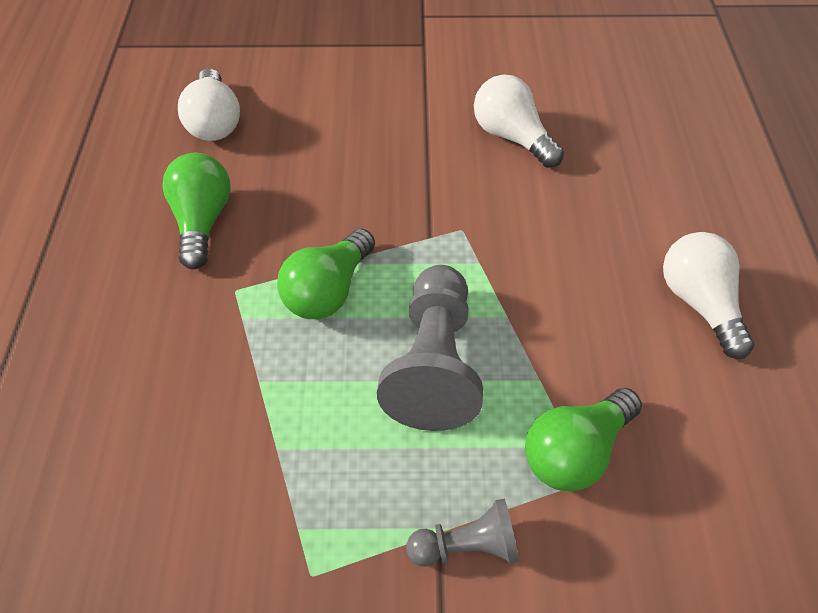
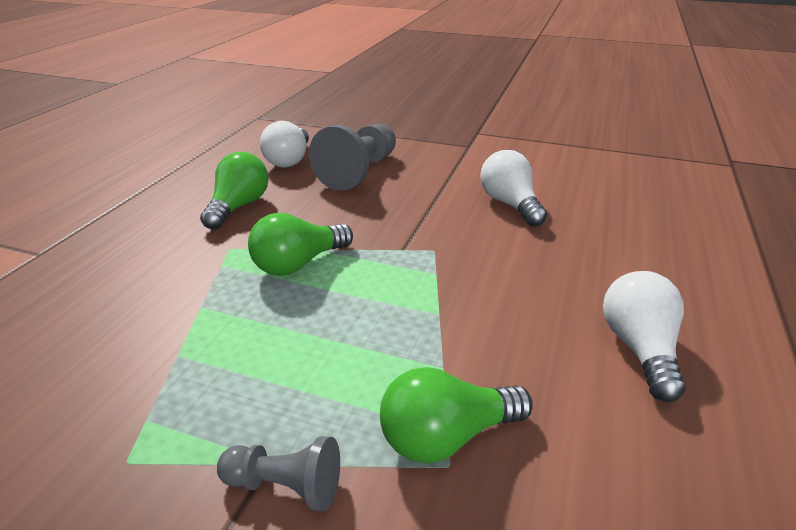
camera: 20 degrees right, 20 degrees down
grey pawn [377,265,483,431] -> grey pawn moved to [309,124,396,191]

